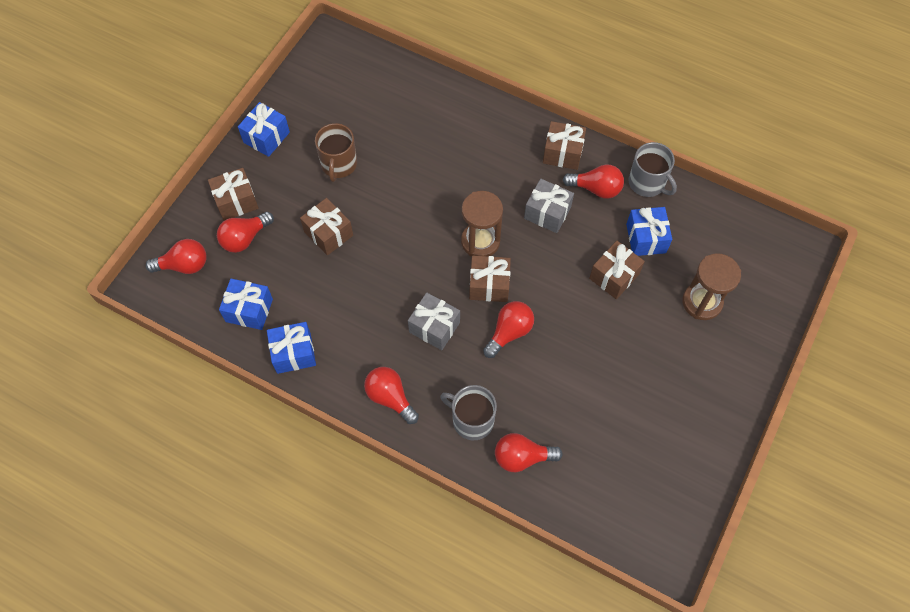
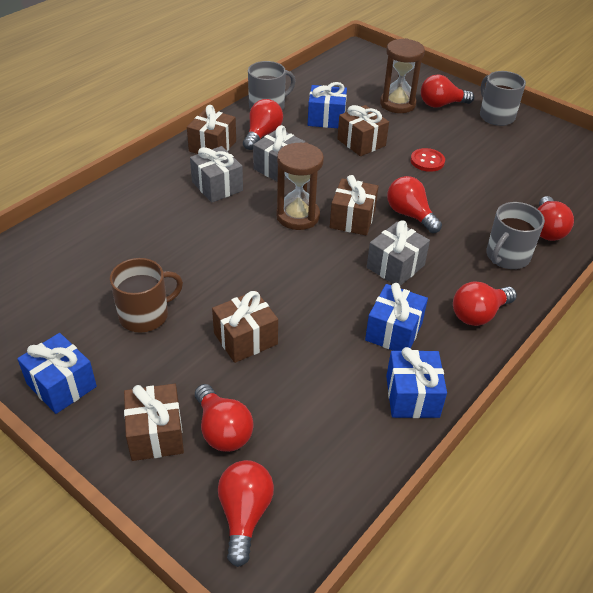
camera: 80 degrees left, 20 degrees down
blue gift [219,279,273,330] -> blue gift moved to [365,283,428,351]
brown mug [315,123,357,182] -> brown mug turned 45 degrees counterclockwise [110,258,183,333]
none -> grey gift [190,146,243,203]
none -> red button [411,148,445,172]
none -> red light bulb [421,74,474,108]
none -> grey mug [480,71,526,126]

